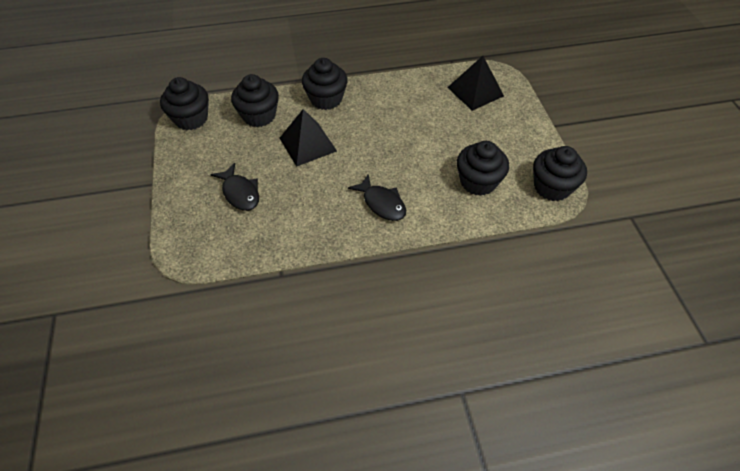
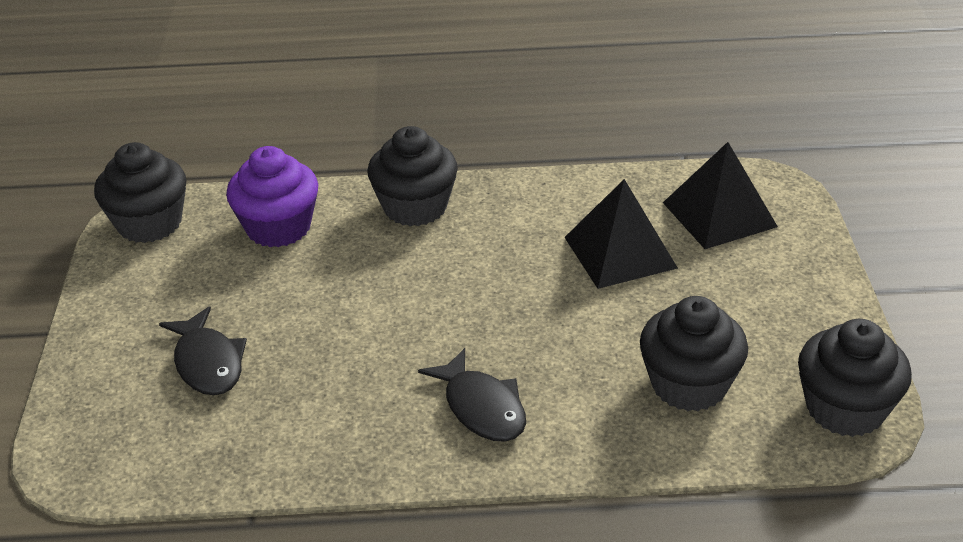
camera: 10 degrees right, 15 degrees down
black cupcake [231,74,279,127] -> purple cupcake [226,146,318,247]
black pyramid [279,109,337,167] -> black pyramid moved to [564,179,678,289]

